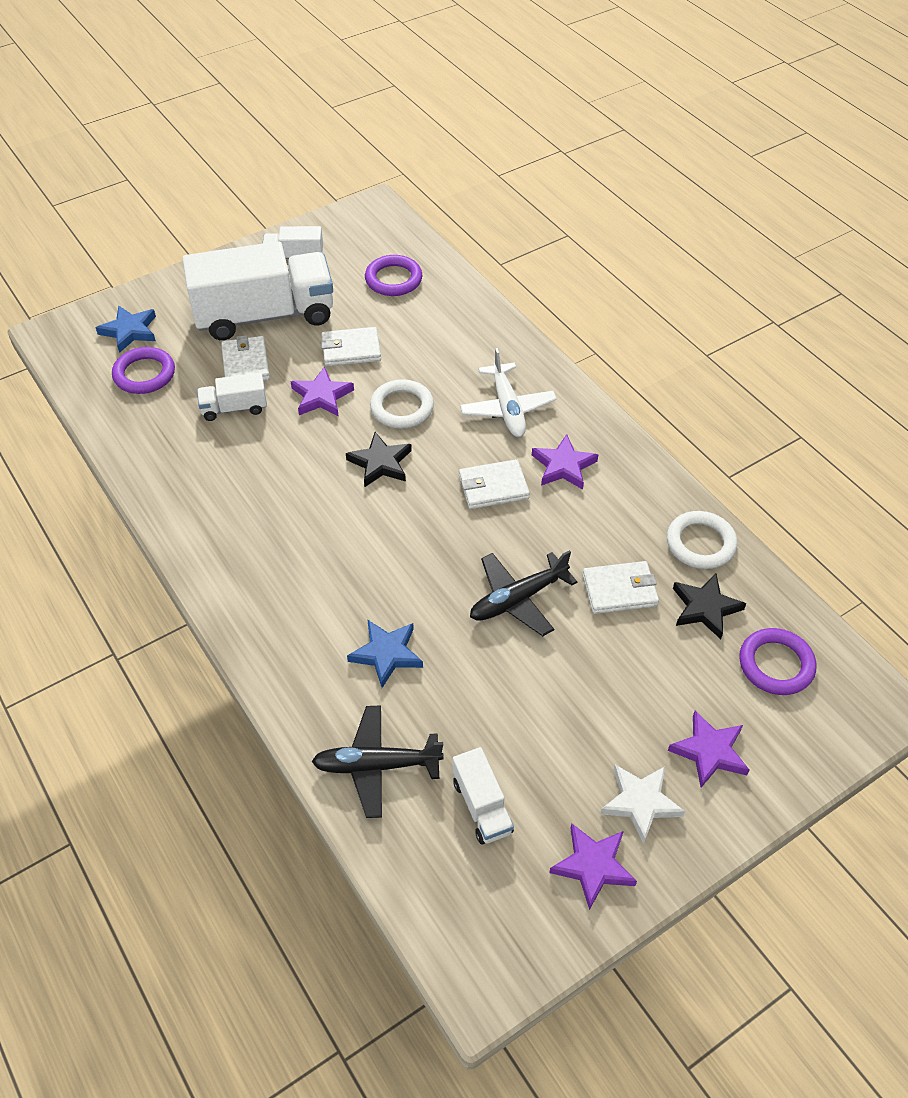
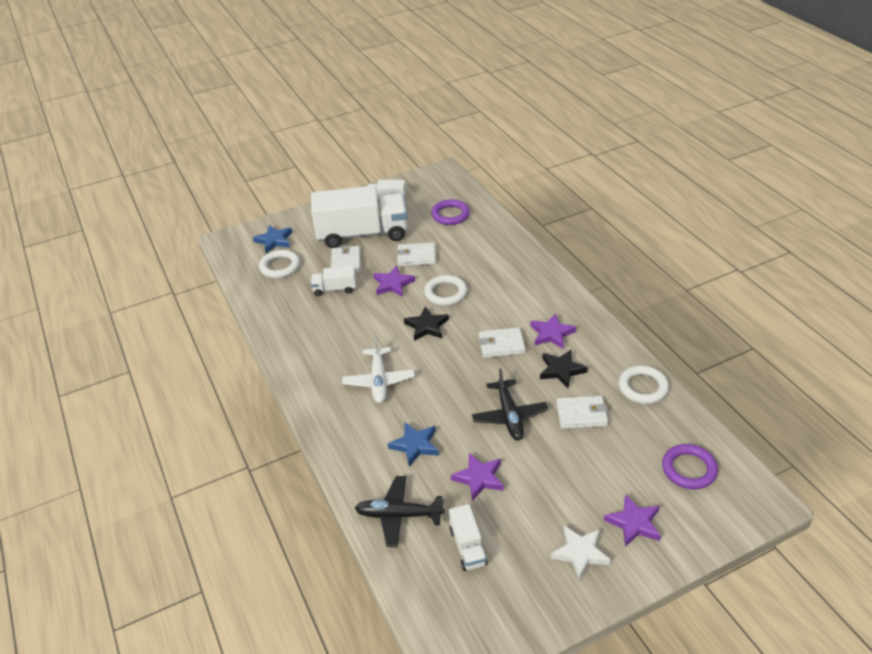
camera: 10 degrees right, 10 degrees down
purple ring [112,347,175,394] -> white ring [259,250,300,278]
white plane [460,348,557,437] -> white plane moved to [342,336,415,403]
black plane [470,550,578,636] -> black plane turned 75 degrees counterclockwise [472,369,548,441]
purple star [549,823,637,910] -> purple star moved to [451,453,504,501]
black star [673,573,747,639] -> black star moved to [540,350,588,388]

